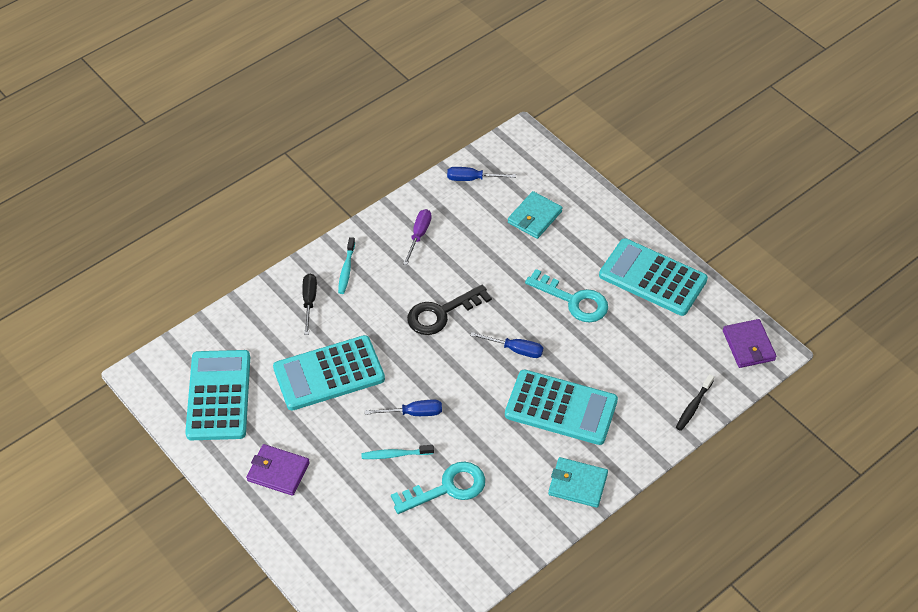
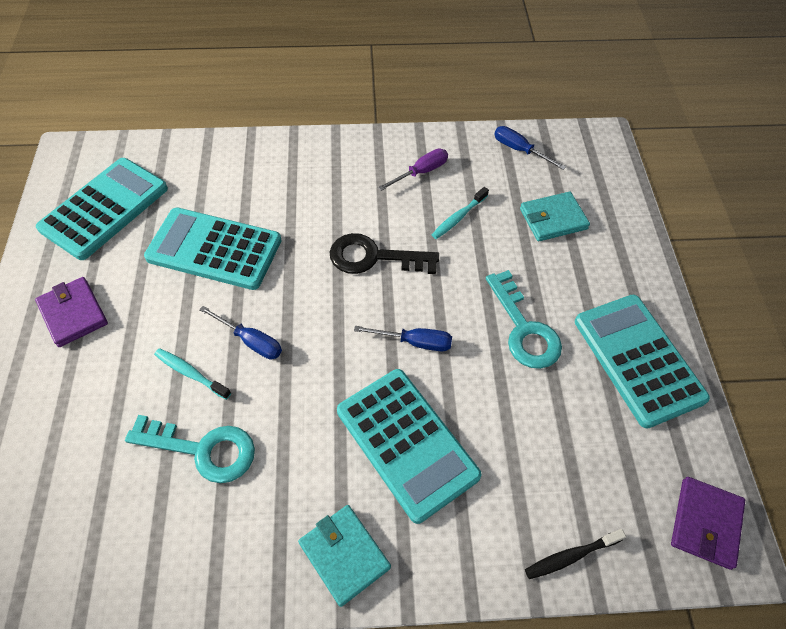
camera: 35 degrees right, 5 degrees up
black screwdriver [302,274,317,335] -> none
turquoise toothbrush [338,237,355,294] -> turquoise toothbrush moved to [432,187,489,239]
blue screwdriver [470,332,543,358] -> blue screwdriver turned 45 degrees counterclockwise [354,326,452,351]

